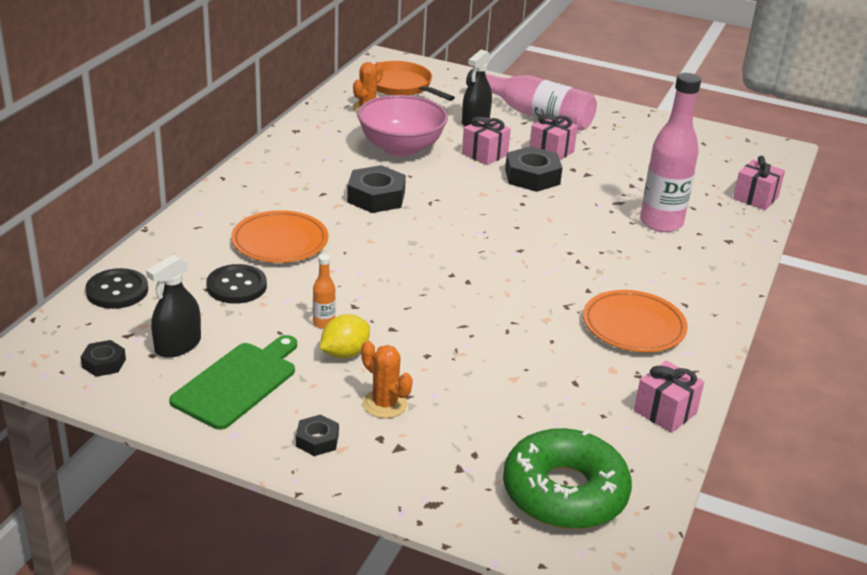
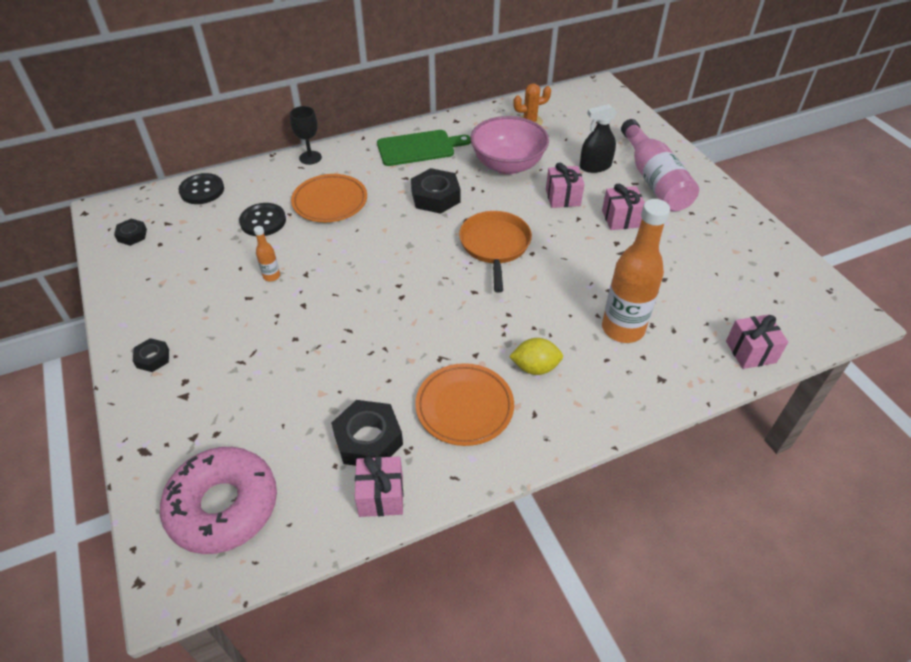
camera: 45 degrees right, 15 degrees up
black spray bottle [146,254,201,358] -> none
green cutting board [169,335,297,430] -> green cutting board moved to [377,130,471,166]
yellow lemon [320,314,370,358] -> yellow lemon moved to [509,338,563,375]
orange cactus [361,341,413,418] -> none
orange pan [374,61,455,101] -> orange pan moved to [459,211,532,293]
green donut [503,428,632,529] -> pink donut [160,447,277,554]
black nut [505,146,562,192] -> black nut moved to [331,400,403,466]
pink bottle [640,73,701,232] -> orange bottle [602,199,670,343]
none -> black goblet [290,106,322,165]

